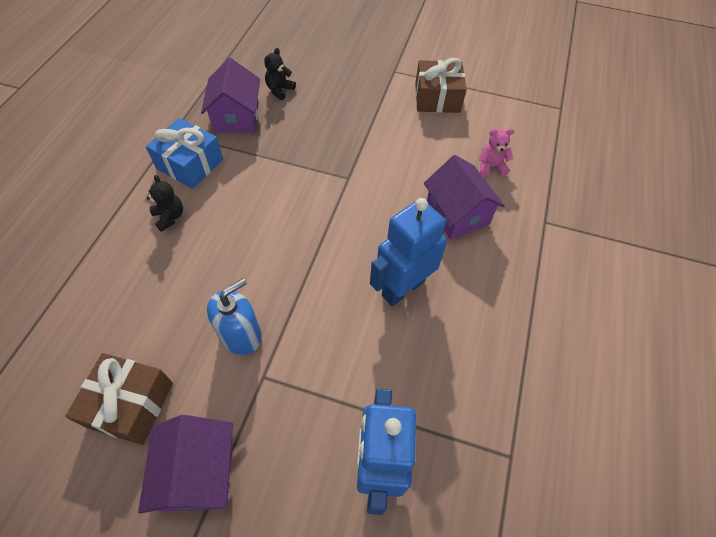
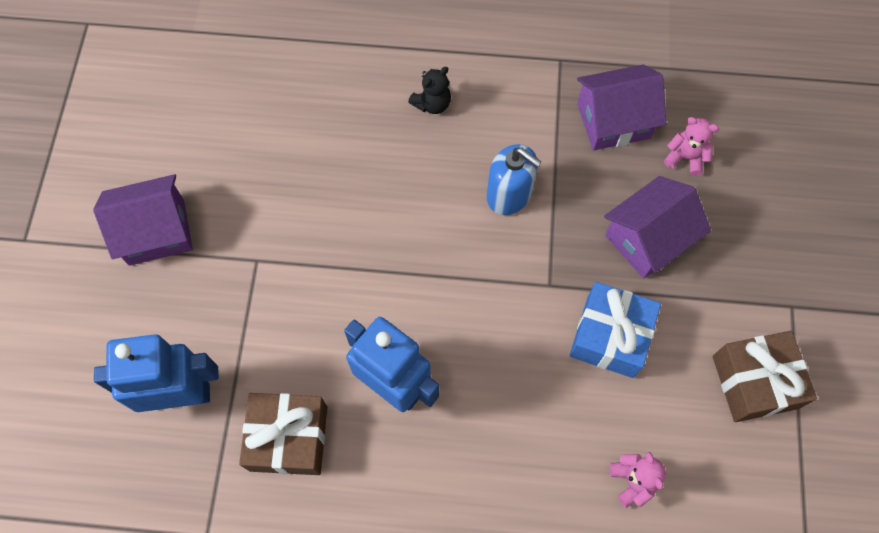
camera: 80 degrees right, 10 degrees up
brown gift [65,353,173,445] -> brown gift moved to [239,393,327,475]
blue gift [146,118,223,189] -> blue gift moved to [569,282,661,378]
blue soap dispenser [207,278,262,355] -> blue soap dispenser moved to [487,144,541,215]
black teddy bear [264,48,296,100] -> pink teddy bear [664,117,719,176]
purple house [424,155,505,240] -> purple house moved to [604,176,711,279]

